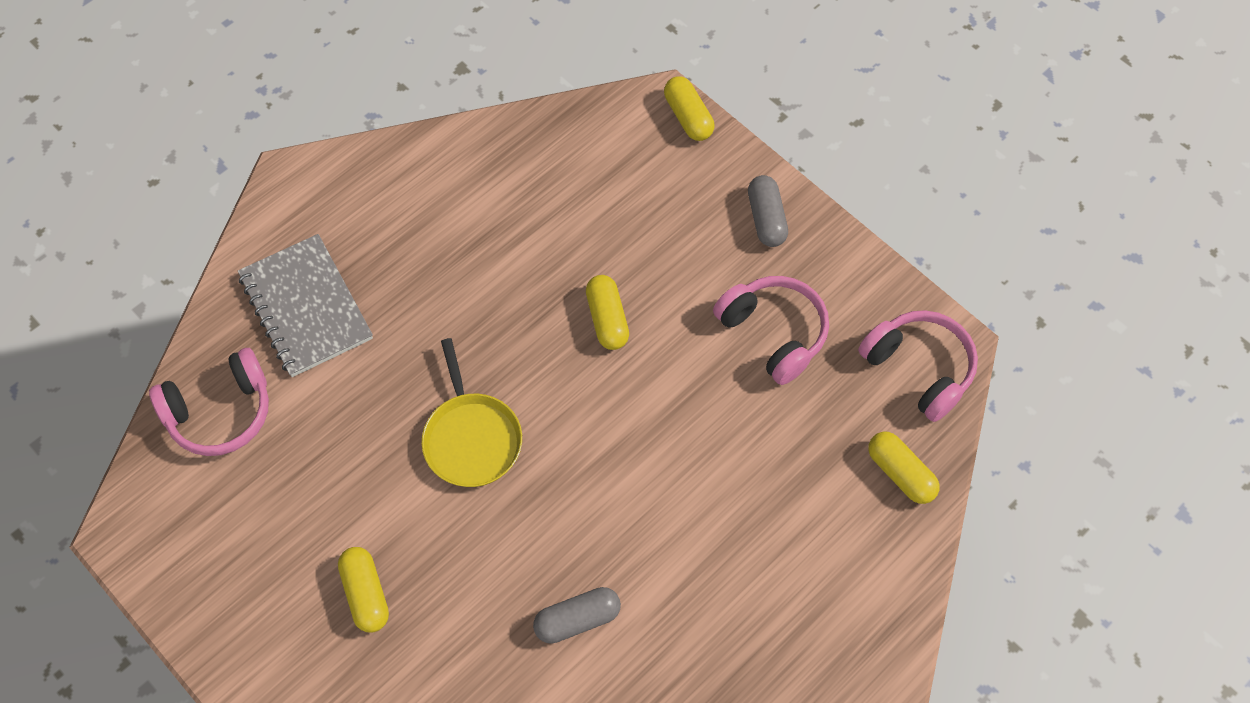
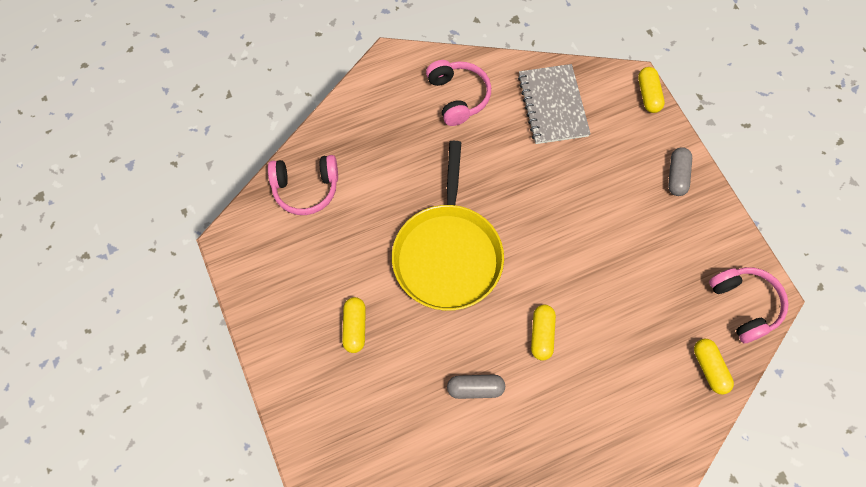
camera: 20 degrees right, 5 degrees up
grey notebook [238,234,373,377] -> grey notebook moved to [518,64,591,144]
yellow pan [422,338,522,487] -> yellow pan [392,141,504,311], size x1.73
yellow capsule [586,275,629,350] -> yellow capsule moved to [531,304,556,361]
pink headphones [713,276,829,385] -> pink headphones moved to [426,60,491,126]

